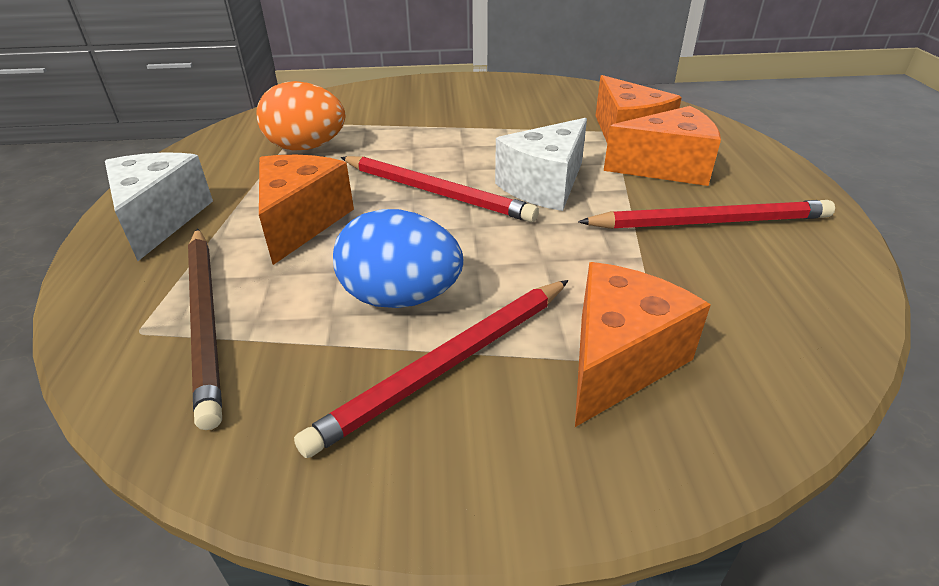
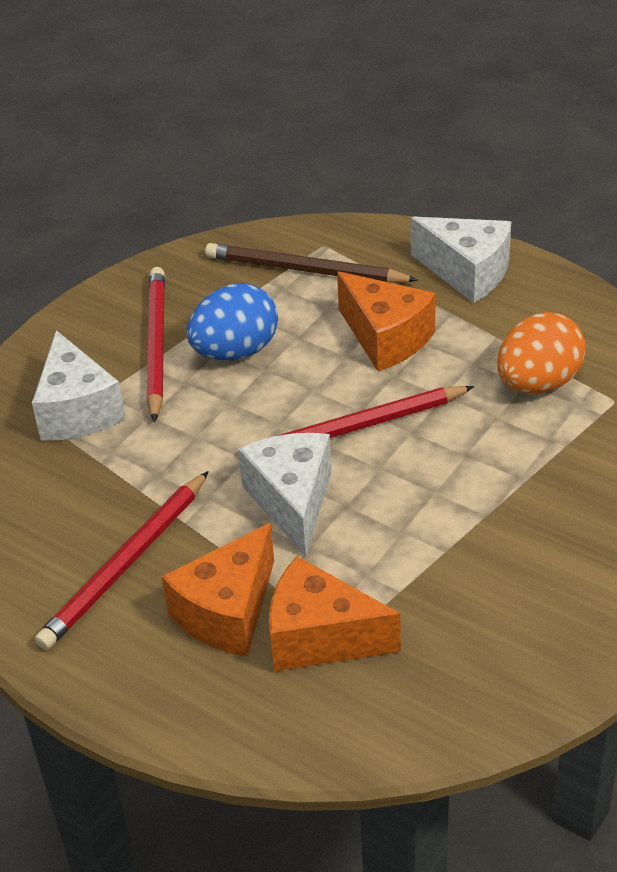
camera: 130 degrees right, 5 degrees up
orange cheese [575,262,711,427] -> white cheese [32,330,126,441]

